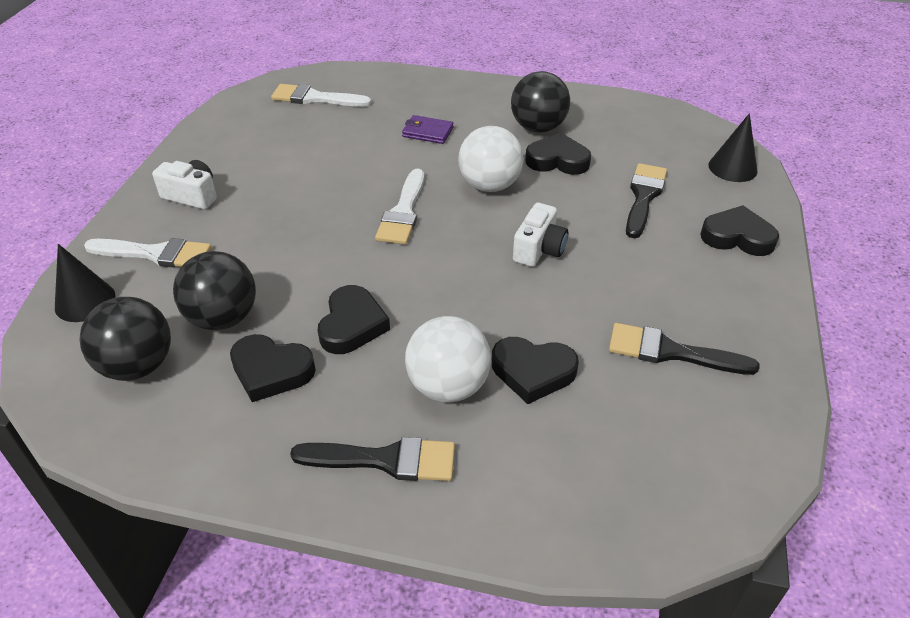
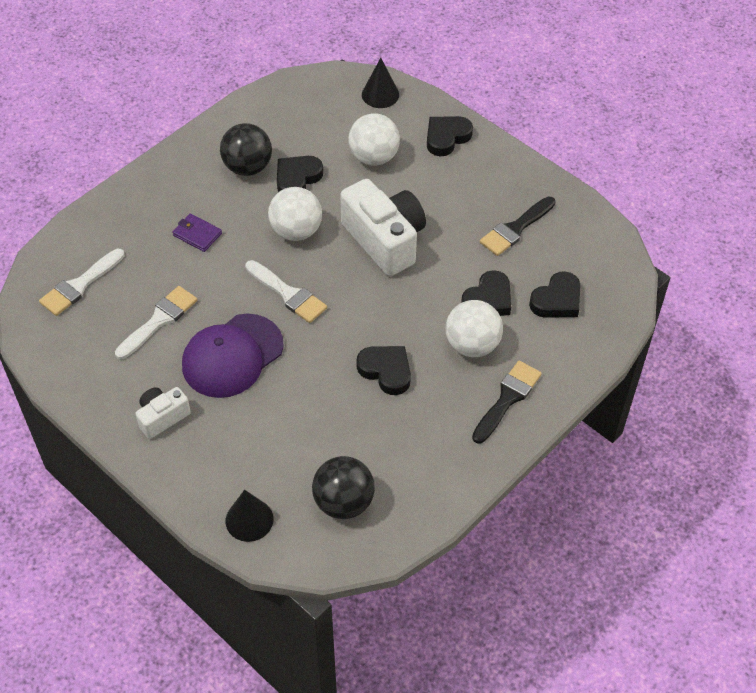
camera: 60 degrees left, 10 degrees up
white brush [84,238,211,268] -> white brush moved to [115,286,197,359]
black ball [173,251,256,330] -> none
black heart [230,334,316,402] -> black heart moved to [529,271,580,318]
purple wallet [402,115,453,144] -> purple wallet turned 75 degrees clockwise [172,213,222,252]
white camera [513,203,568,267] -> white camera [340,179,426,276], size x1.90
black brush [626,163,667,238] -> white ball [348,113,400,166]
none -> purple cap [182,314,284,398]

